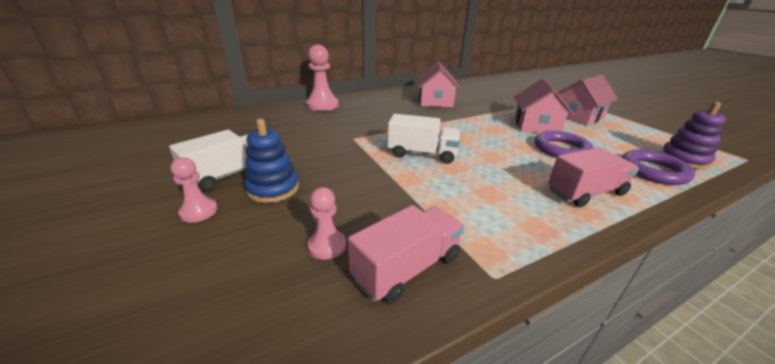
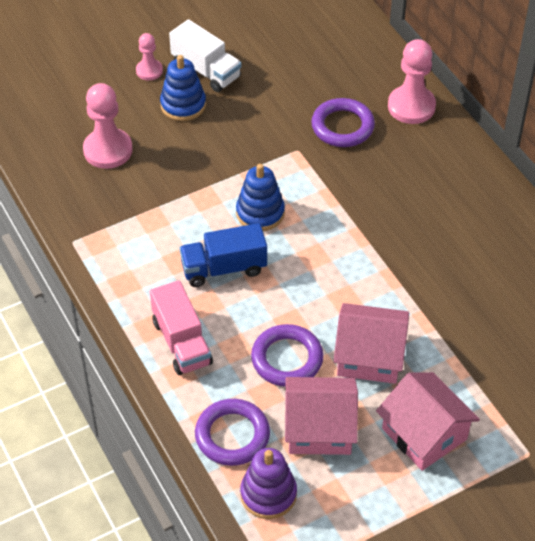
camera: 90 degrees right, 20 degrees up
pink pawn [307,187,346,260] -> pink pawn [83,83,133,169], size x1.74
pink truck [348,205,464,304] -> none
white truck [387,114,461,164] -> blue stacking toy [236,164,285,231]
pink house [417,61,460,107] -> pink house moved to [285,377,358,455]
none -> blue truck [179,223,267,287]
none -> purple ring [311,98,375,147]

